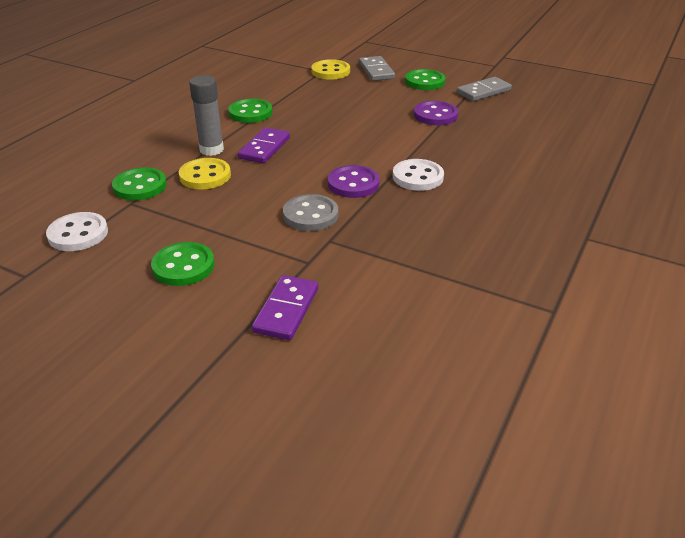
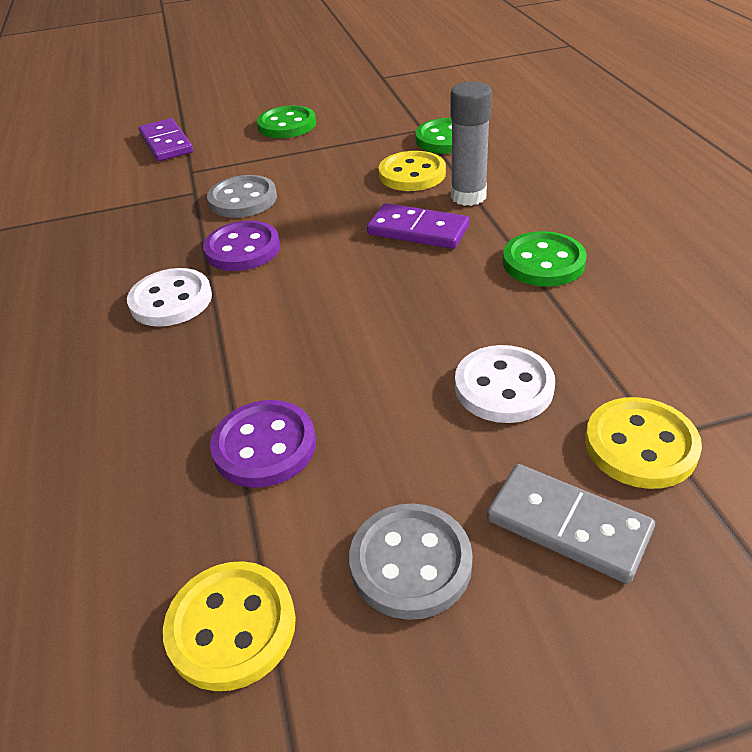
camera: 140 degrees right, 5 degrees up
white button [46,212,108,251] -> white button moved to [455,345,555,423]
purple domino [238,127,290,163] -> purple domino turned 45 degrees counterclockwise [367,203,469,249]
green button [405,69,445,90] -> grey button [349,504,473,620]
grey domino [457,77,512,101] -> yellow button [163,561,296,691]

